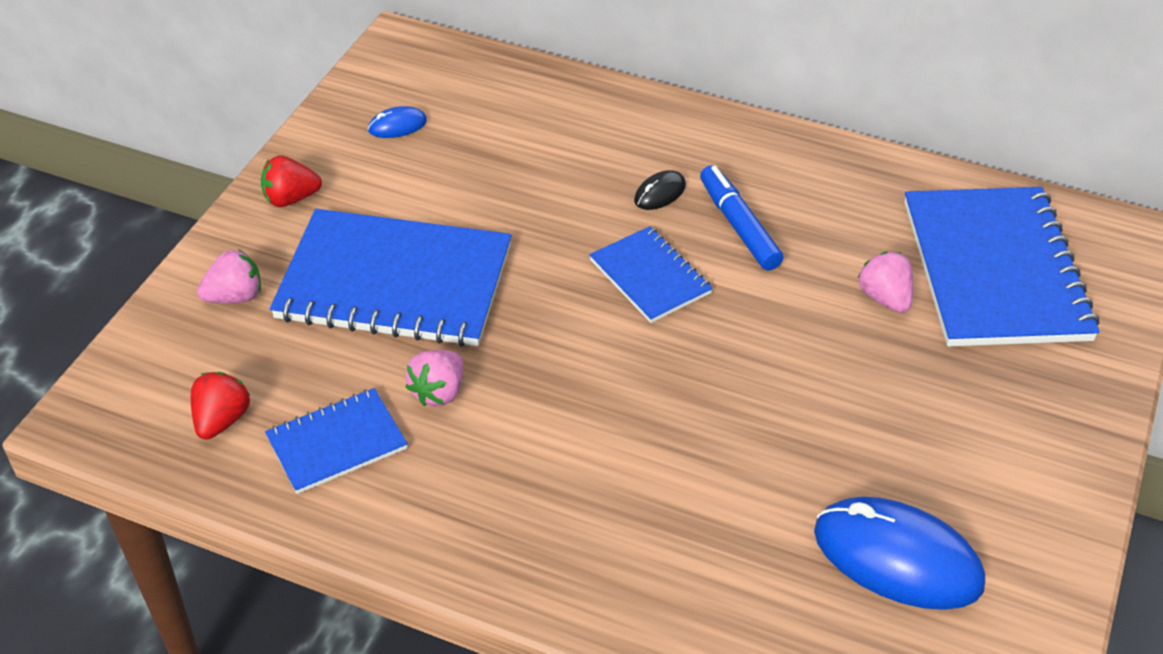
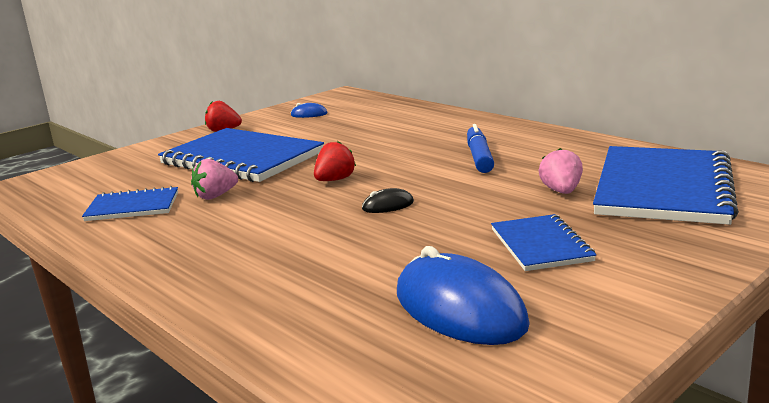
camera: 25 degrees right, 25 degrees down
red strawberry [191,372,250,440] -> red strawberry moved to [314,141,356,181]
pink strawberry [197,249,261,303] -> none
blue notebook [589,226,713,323] -> blue notebook moved to [491,214,596,271]
black mouse [634,170,686,210] -> black mouse moved to [362,188,414,213]

